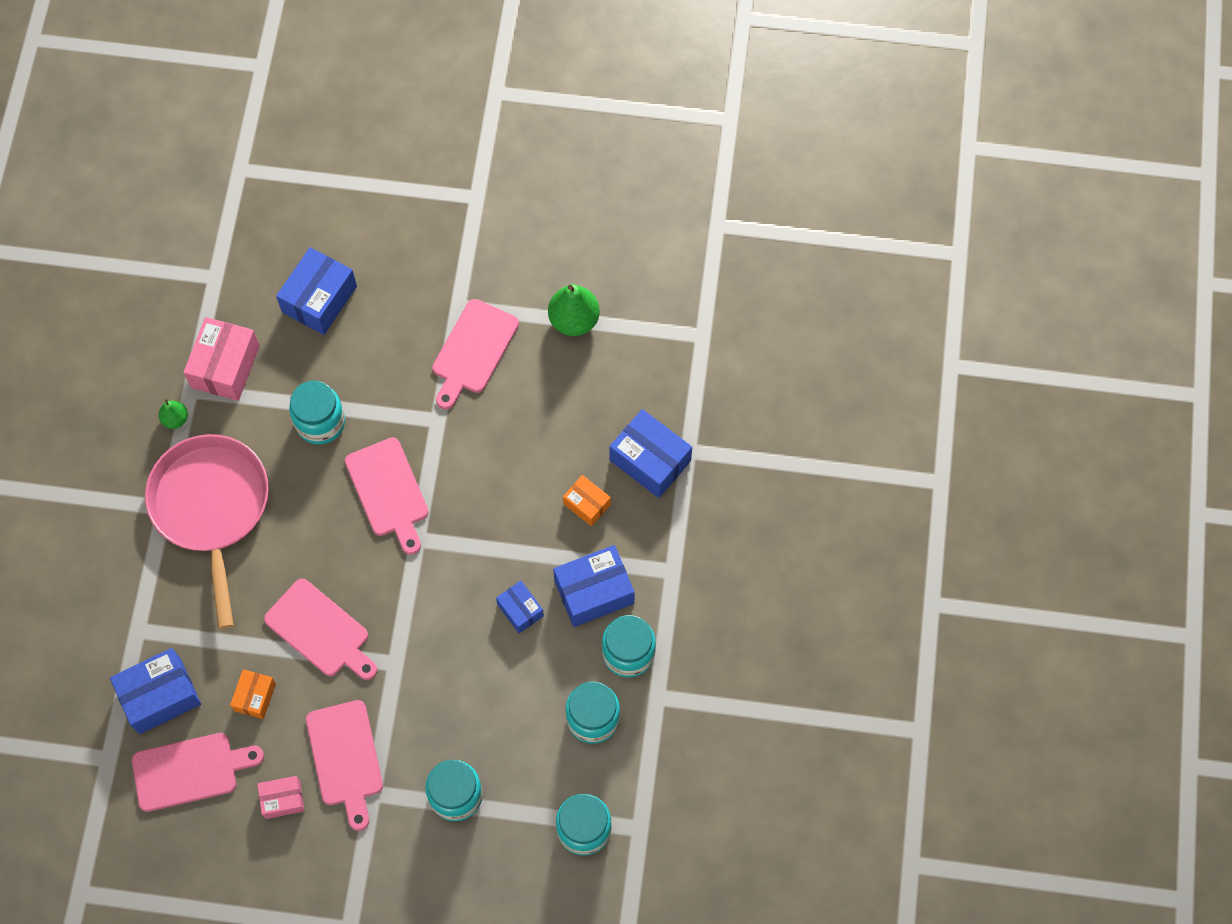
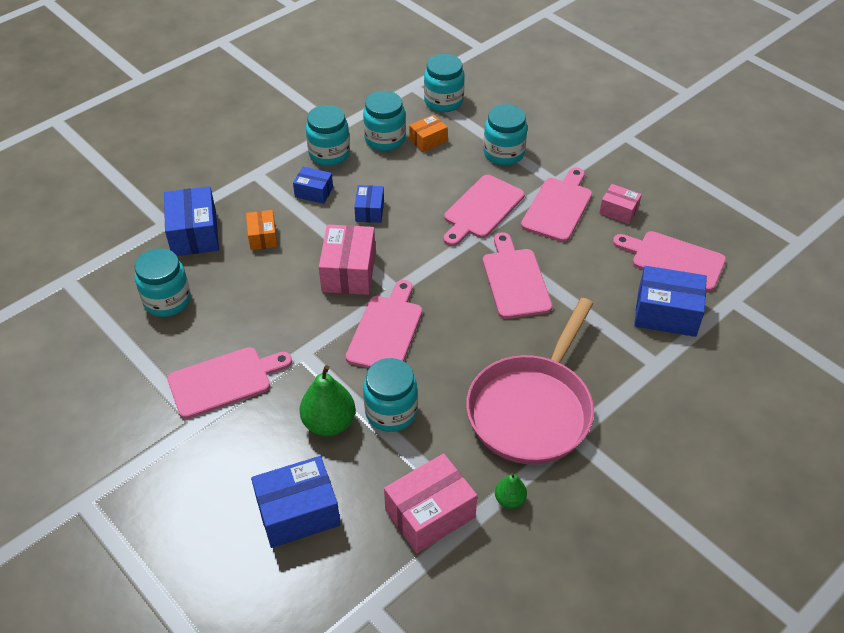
camera: 140 degrees left, 20 degrees down
orange box [230,669,276,719] -> orange box moved to [409,114,448,152]
green pear [548,284,600,336] -> green pear moved to [300,365,355,436]
blue box [553,545,635,627] -> blue box [293,167,333,204], size x0.58
none -> turquoise jar [135,248,191,317]
none -> pink box [319,224,376,295]
none -> pink cutting board [444,175,525,246]

